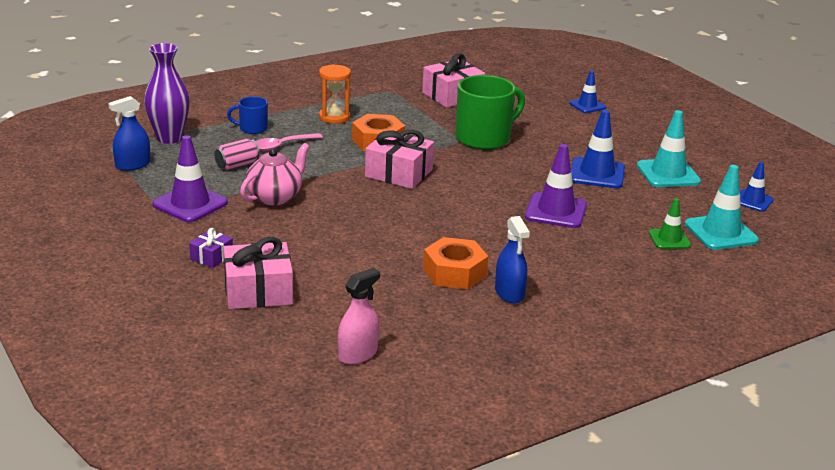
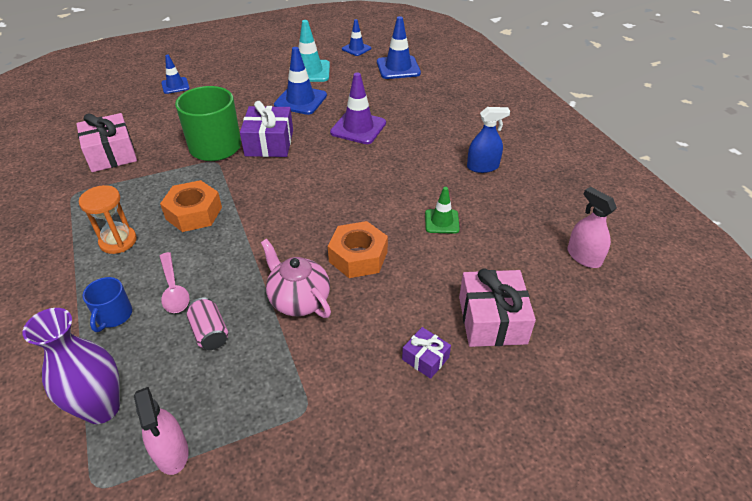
camera: 80 degrees left, 15 degrees up
blue spray bottle [108,96,150,171] -> pink spray bottle [134,387,189,475]
purple traffic cone [152,135,228,223] -> none
pink gift [365,130,434,189] -> none
orange nut [423,237,488,289] -> orange nut moved to [328,221,388,278]
green traffic cone [649,198,691,249] -> green traffic cone moved to [425,187,460,234]
turquoise traffic cone [685,165,759,250] -> blue traffic cone [377,16,421,79]
none -> purple gift [240,101,293,157]

